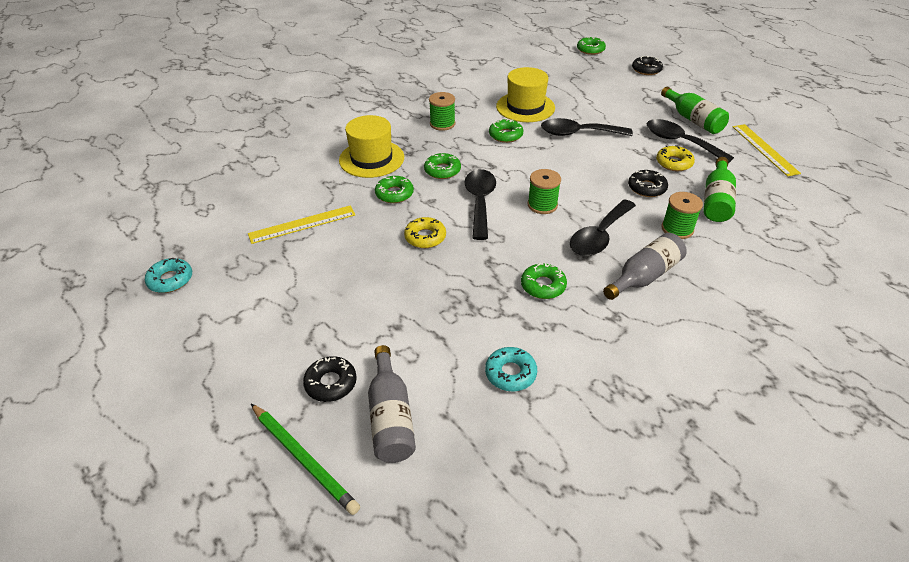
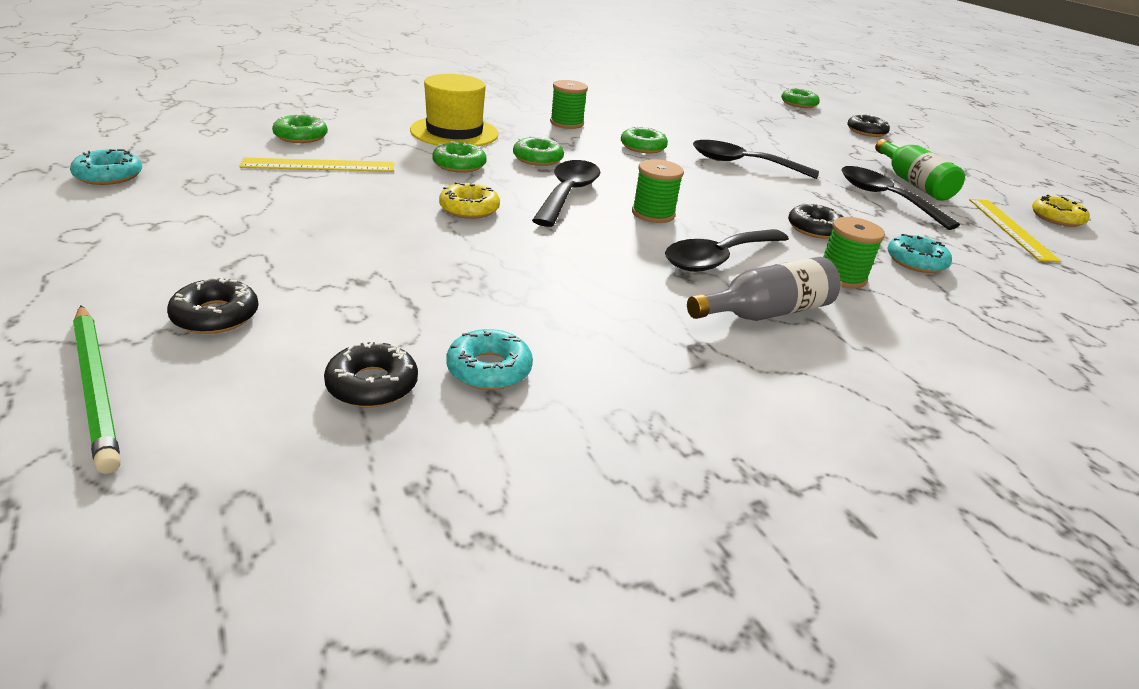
camera: 10 degrees right, 10 degrees down
grey bottle [368,345,416,463] -> none
yellow hat [496,67,555,122] -> none
green donut [521,263,567,299] -> green donut moved to [272,114,328,143]
yellow donut [656,145,695,171] -> yellow donut moved to [1032,195,1090,227]
green bottle [704,157,736,222] -> turquoise donut [888,234,952,273]
none -> black donut [324,341,418,407]

